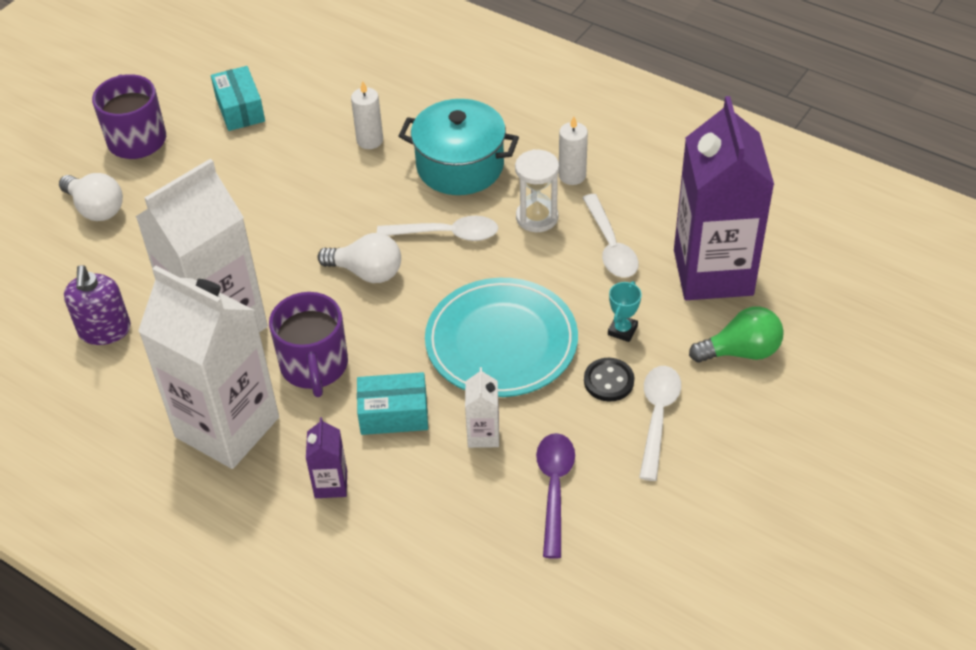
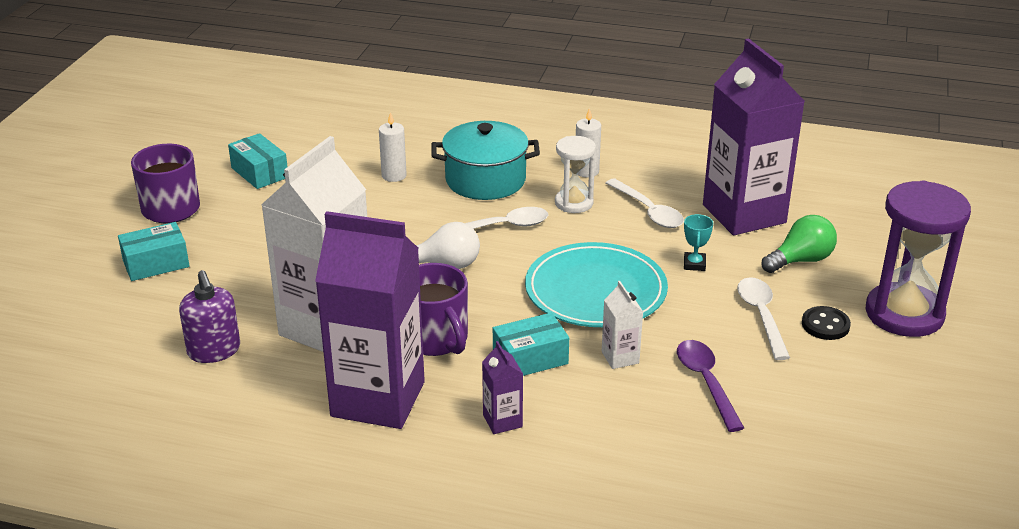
camera: 20 degrees left, 15 degrees down
white light bulb [59,173,123,221] -> turquoise box [118,222,189,281]
white carton [138,265,279,469] -> purple carton [315,211,425,429]
black button [584,358,634,402] -> black button moved to [802,306,851,340]
none -> purple hourglass [866,180,971,337]

